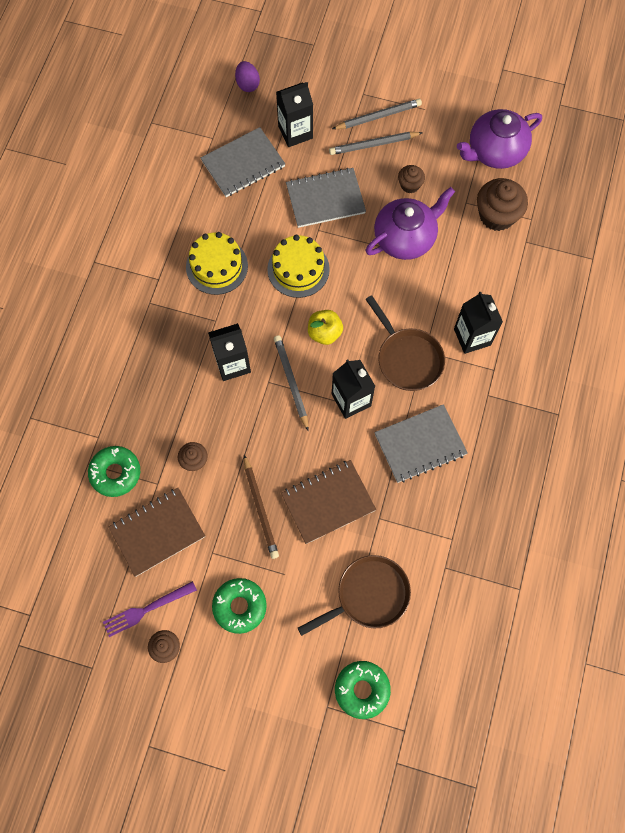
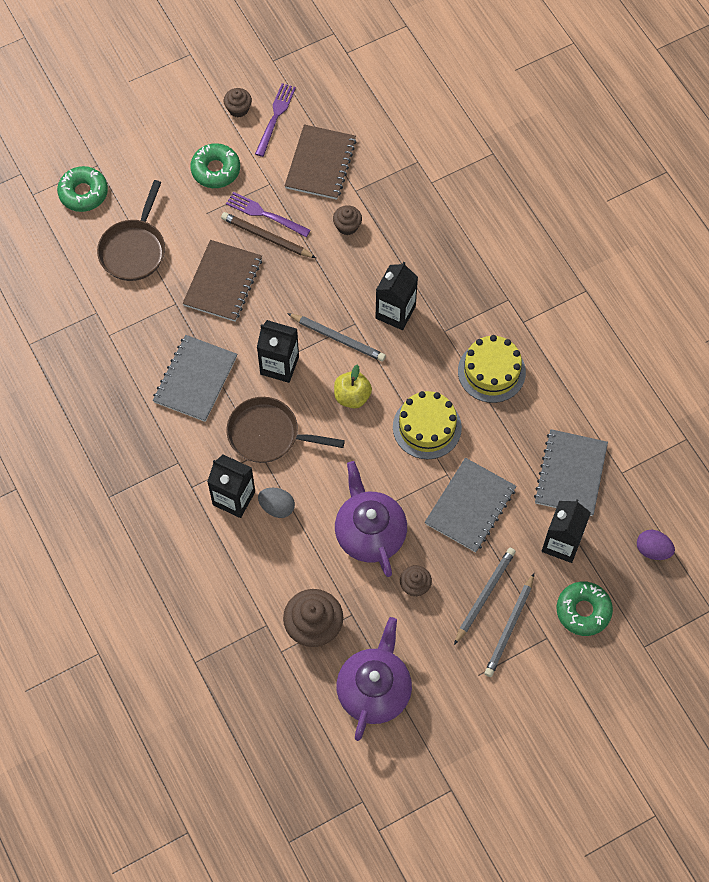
camera: 135 degrees right, 5 degrees down
green donut [88,446,140,497] -> green donut moved to [557,581,613,636]
purple teapot [366,187,455,260] -> purple teapot turned 150 degrees clockwise [335,461,407,577]
none -> purple fork [226,192,311,237]
none -> grey egg [258,488,295,518]

